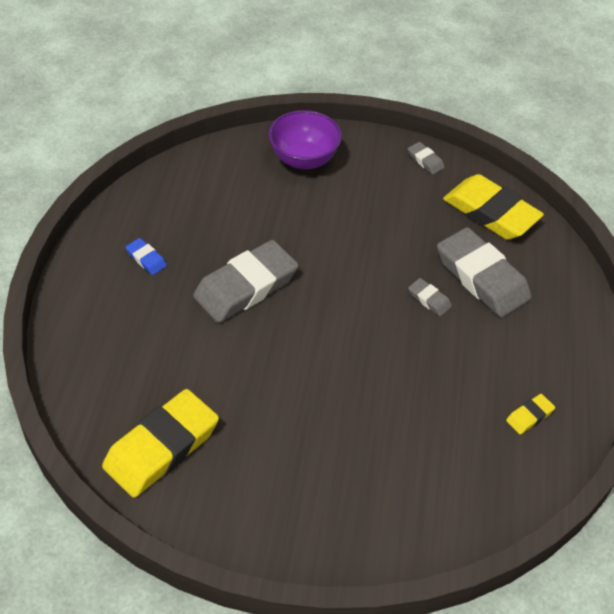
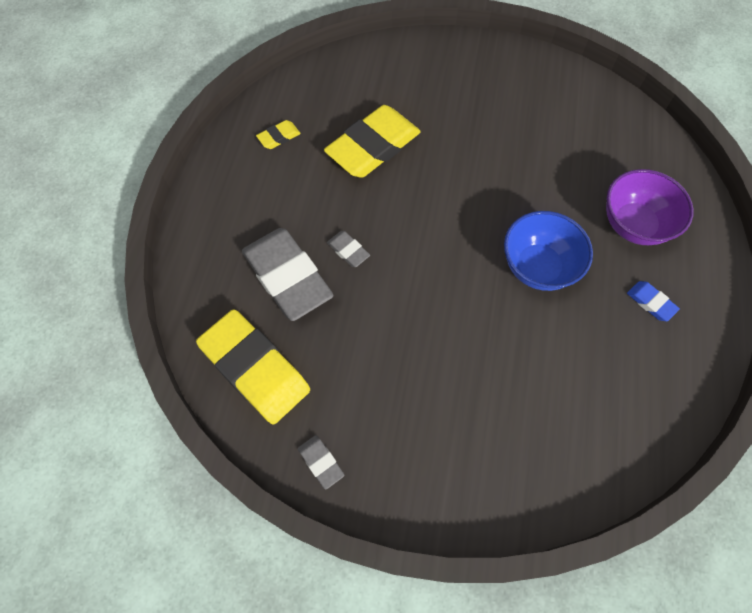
camera: 175 degrees left, 15 degrees up
yellow eraser [102,389,219,498] -> yellow eraser moved to [324,105,421,178]
grey eraser [193,240,299,323] -> blue bowl [504,211,593,291]
purple bowl [269,110,342,169] -> purple bowl moved to [606,169,694,245]

